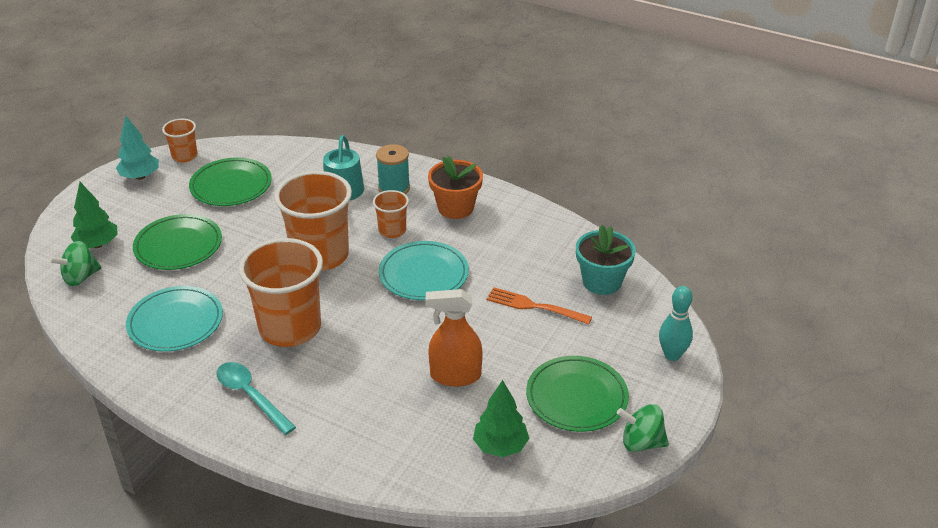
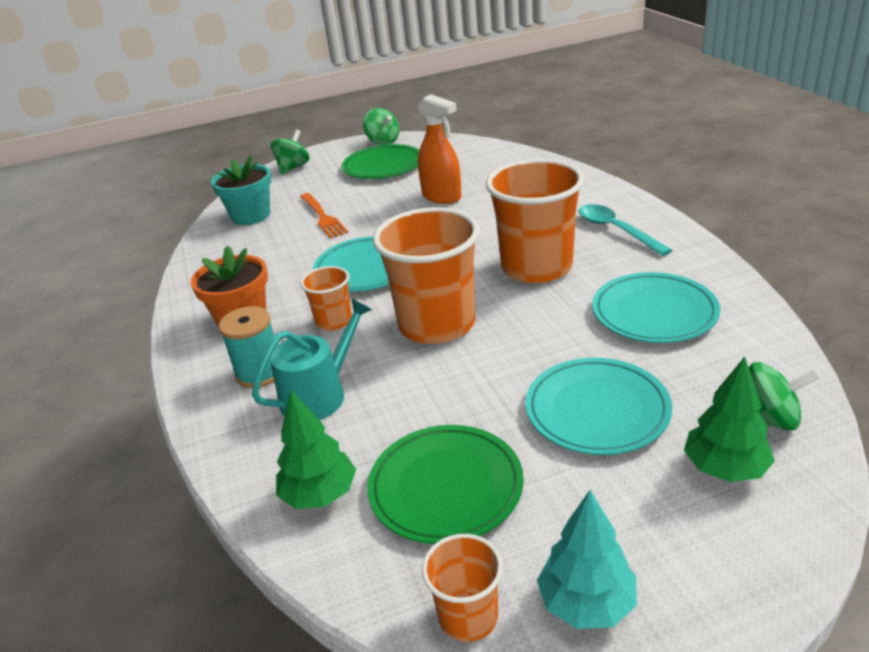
camera: 135 degrees left, 5 degrees down
green plate [133,214,222,270] -> turquoise plate [525,358,672,455]
turquoise spoon [216,362,296,435] -> turquoise spoon turned 150 degrees clockwise [579,204,672,256]
green tree [473,380,529,457] -> green tree moved to [276,390,356,509]
turquoise bowling pin [659,286,693,361] -> green spinning top [271,130,309,175]

